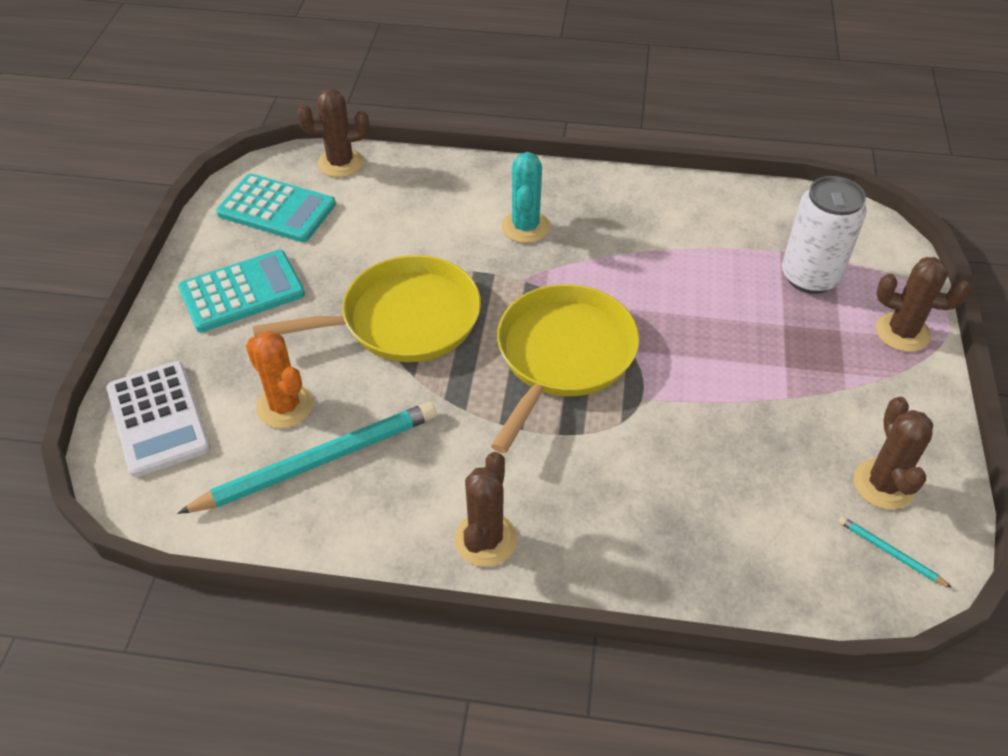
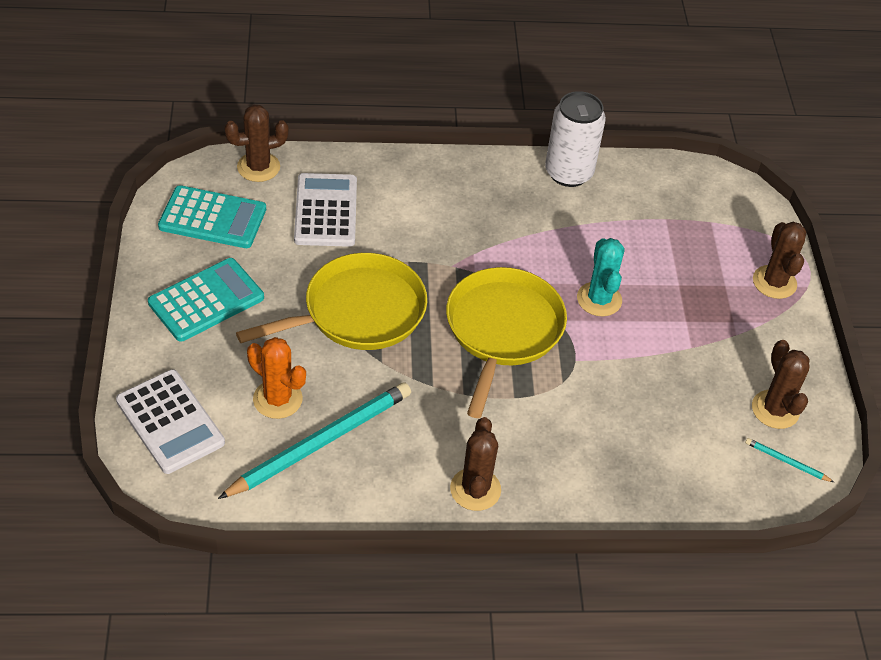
camera: 15 degrees left, 0 degrees up
turquoise cactus [501,152,550,243] -> turquoise cactus moved to [577,238,624,317]
white can [782,176,867,294] -> white can moved to [545,91,606,187]
brown cactus [876,257,970,352] -> brown cactus turned 75 degrees clockwise [753,222,806,299]
none -> white calculator [294,173,357,247]

